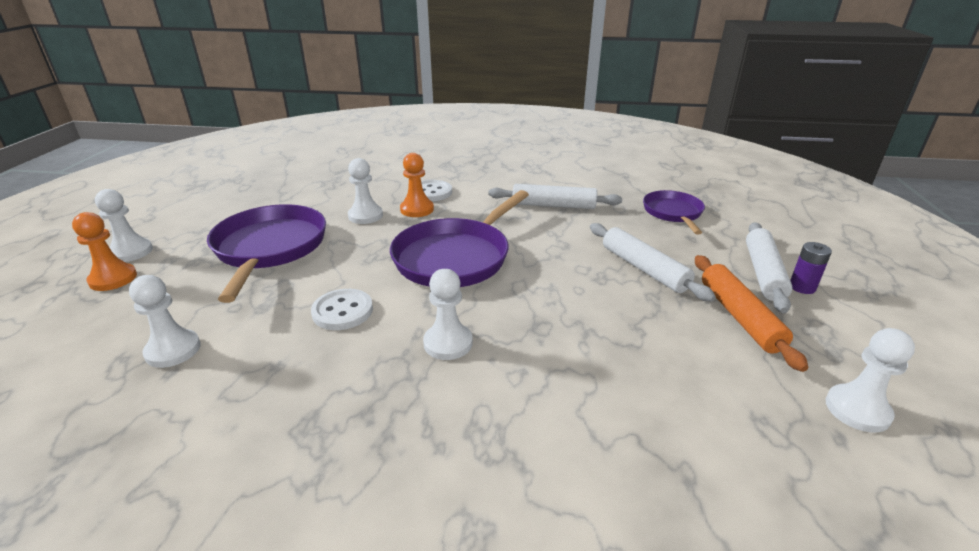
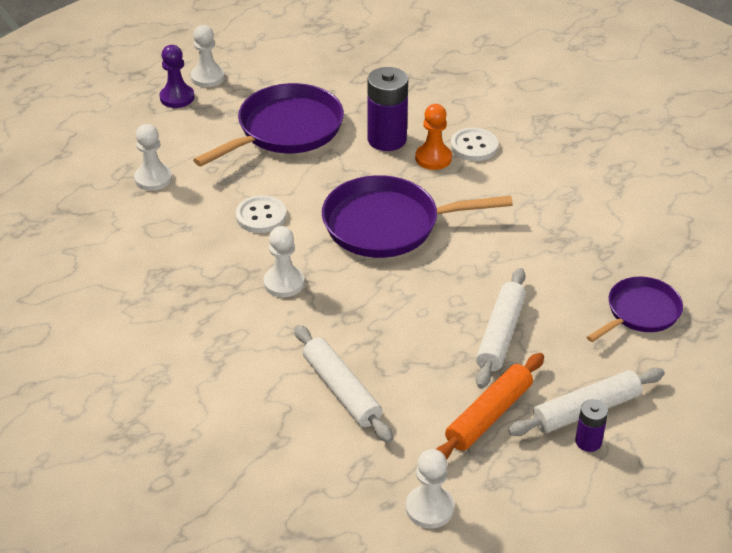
camera: 50 degrees right, 10 degrees up
orange pawn [72,212,137,291] -> purple pawn [160,45,195,108]
white pawn [348,158,383,224] -> purple battery [368,67,408,151]
white rolling pin [488,184,622,209] -> white rolling pin moved to [294,325,393,443]

